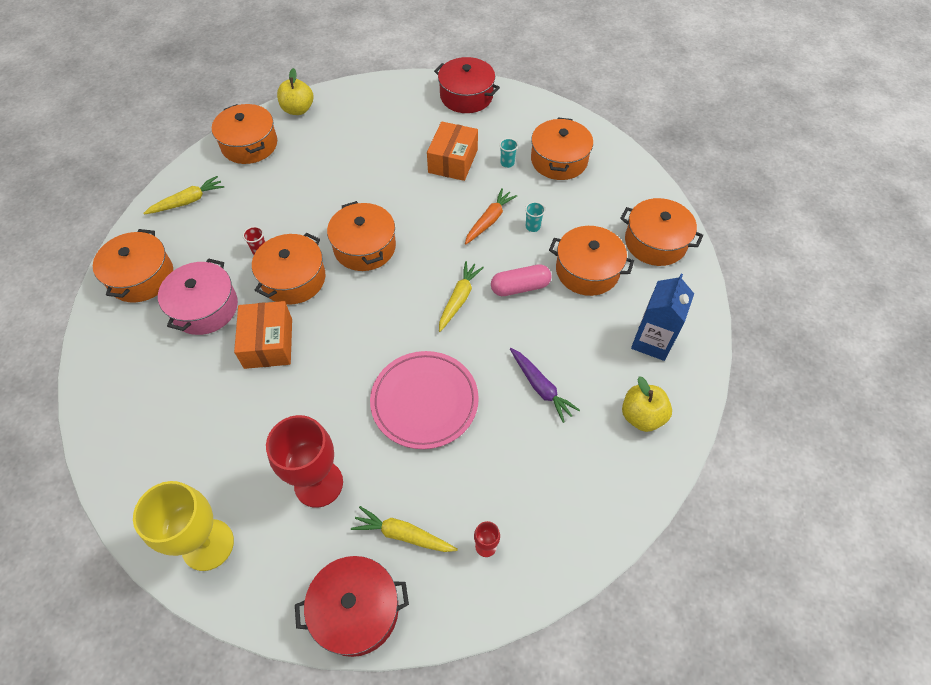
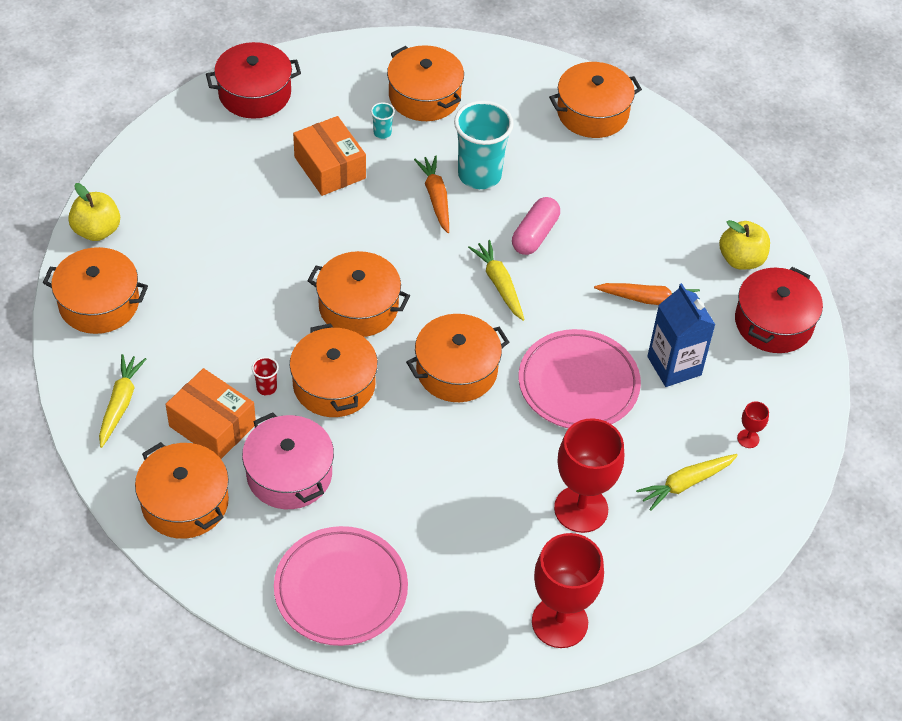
camera: 50 degrees left, 5 degrees down
yellow goblet [133,481,234,571] -> red goblet [532,533,604,648]
orange box [234,301,292,369] -> orange box moved to [165,368,256,459]
red pot [295,556,409,657] -> red pot moved to [735,267,823,353]
purple carrot [510,348,580,423] -> orange carrot [594,283,700,305]
turquoise cup [525,202,545,232] -> turquoise cup [454,100,514,189], size x2.39
orange pot [549,226,634,296] -> orange pot moved to [406,314,509,402]
blue carton [631,274,694,361] -> blue carton moved to [647,283,715,387]
none -> pink plate [274,526,408,646]

